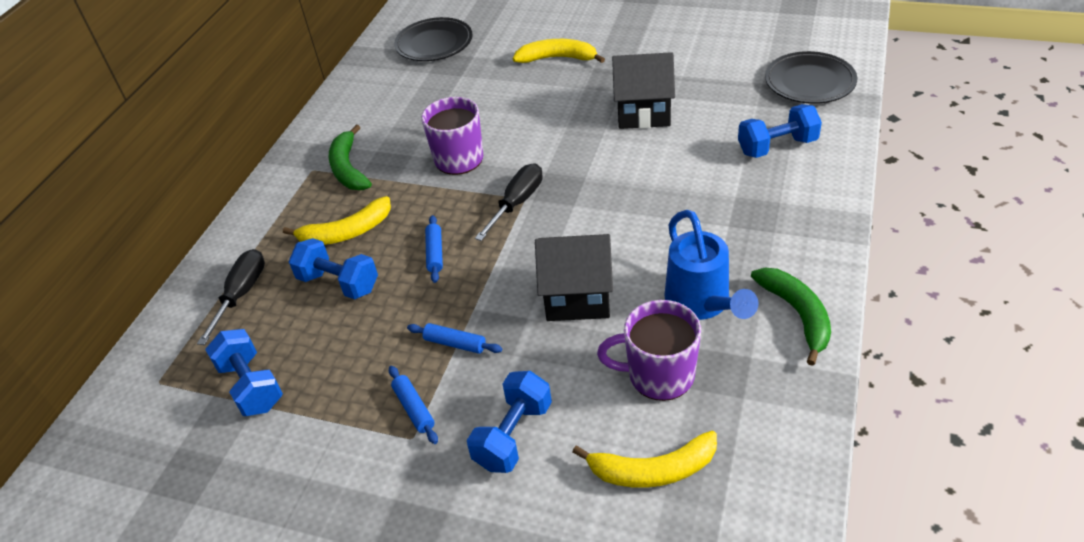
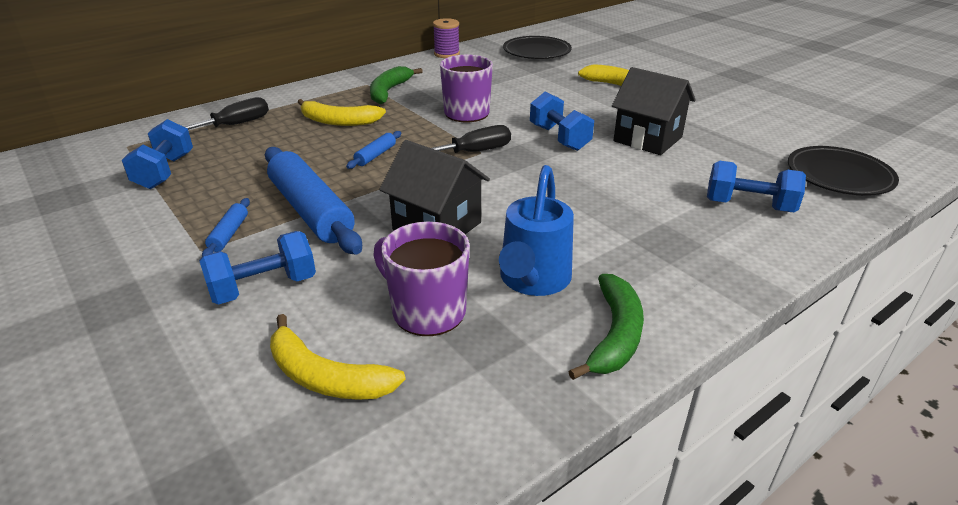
camera: 30 degrees right, 10 degrees down
blue dumbbell [288,238,378,299] -> blue dumbbell moved to [530,92,594,151]
blue rolling pin [407,323,502,354] -> blue rolling pin [265,147,362,254], size x2.27
none -> purple spool [433,18,460,58]

